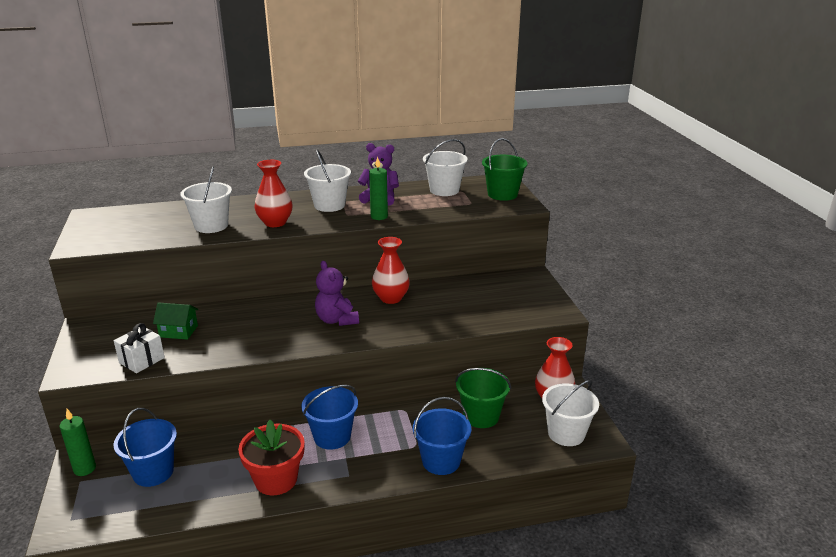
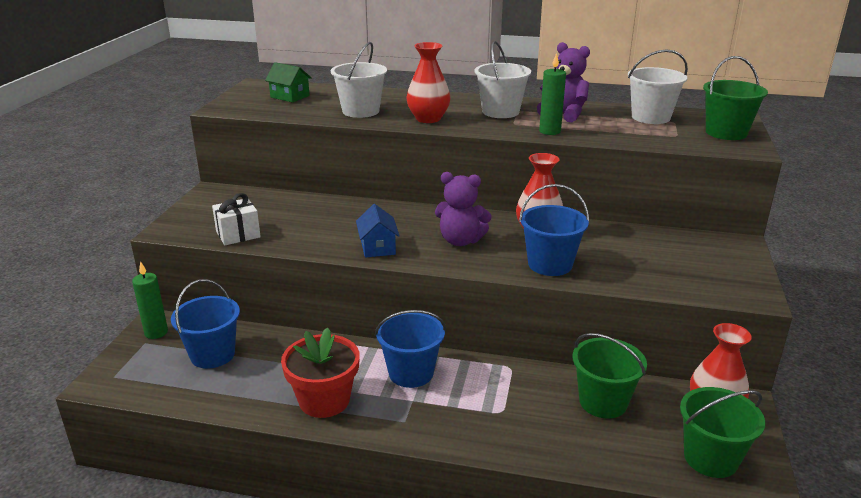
camera: 25 degrees right, 0 degrees up
green house [153,302,198,340] -> green house moved to [265,62,311,103]
purple teddy bear [315,261,359,326] -> purple teddy bear turned 75 degrees counterclockwise [435,172,492,246]
blue bucket [413,397,471,475] -> blue bucket moved to [519,184,589,276]
white bucket [542,380,599,446] -> green bucket [680,387,765,478]
none -> blue house [356,204,400,258]

